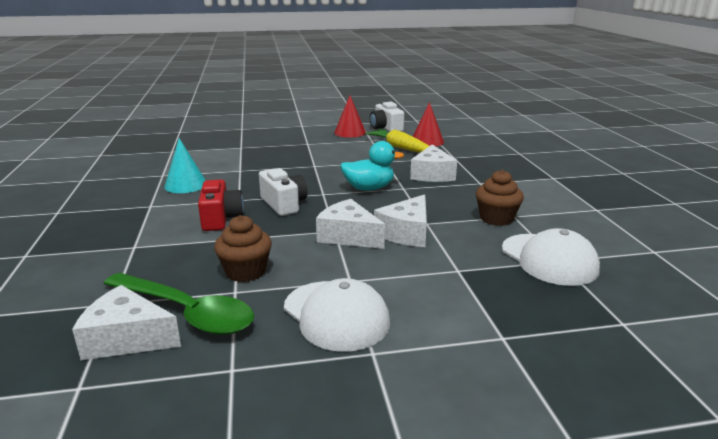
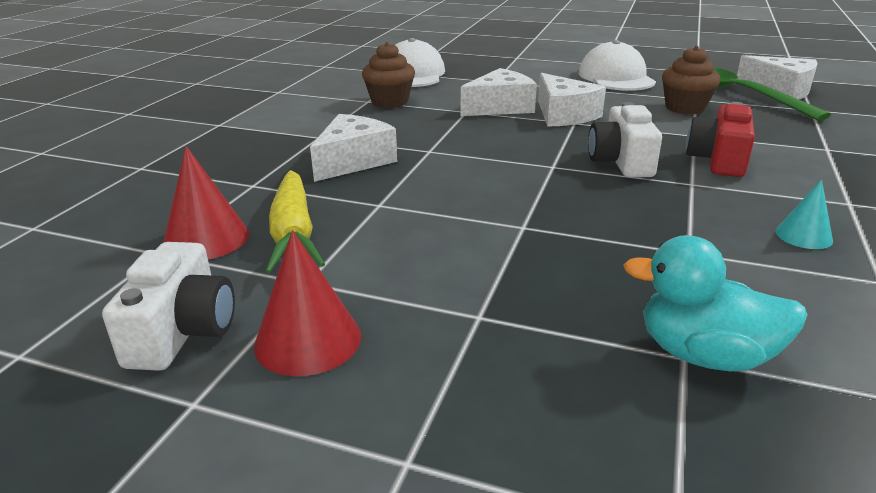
camera: 150 degrees left, 5 degrees up
turquoise cone [164,138,206,193] -> turquoise cone [775,179,833,249], size x0.62
turquoise duck [340,141,404,190] -> turquoise duck moved to [623,235,808,371]

